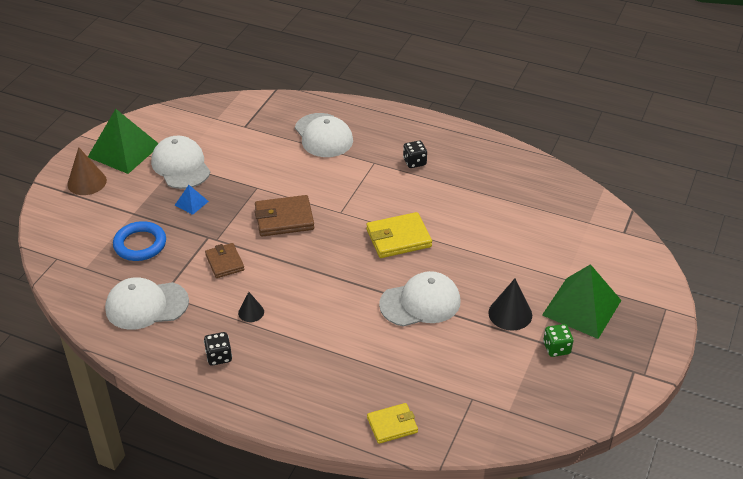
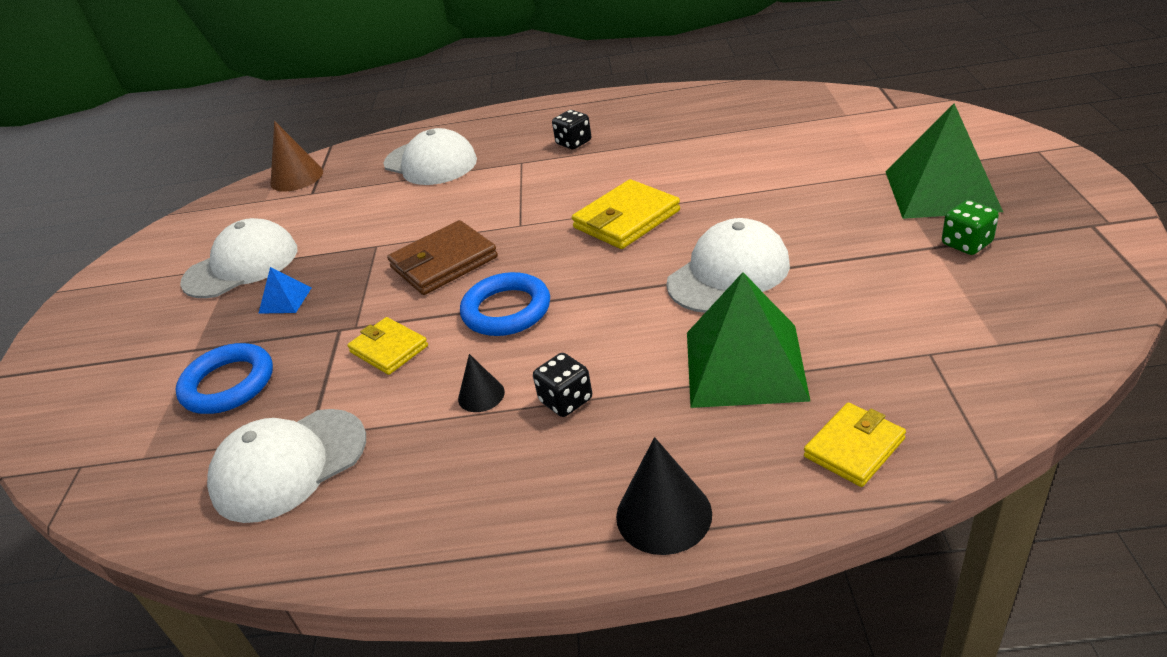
camera: 20 degrees left, 5 degrees down
brown cone [67,147,107,195] -> brown cone moved to [270,121,323,192]
green pyramid [88,109,159,174] -> green pyramid moved to [687,272,811,408]
white cap [151,136,210,189] -> white cap turned 105 degrees clockwise [180,218,297,298]
black dice [204,332,232,366] -> black dice moved to [533,353,592,417]
brown wallet [205,243,245,278] -> yellow wallet [347,317,428,375]
black cone [488,279,532,330] -> black cone moved to [616,437,712,555]
none -> blue ring [460,272,550,336]

